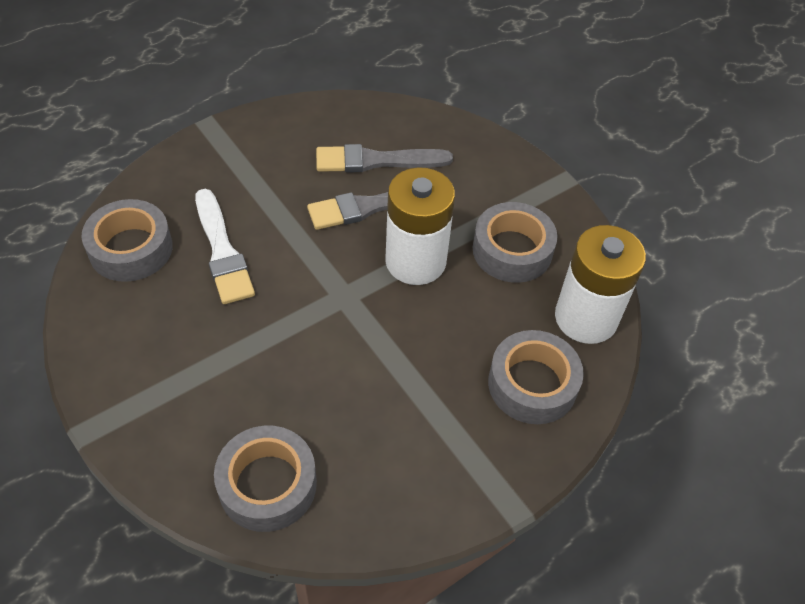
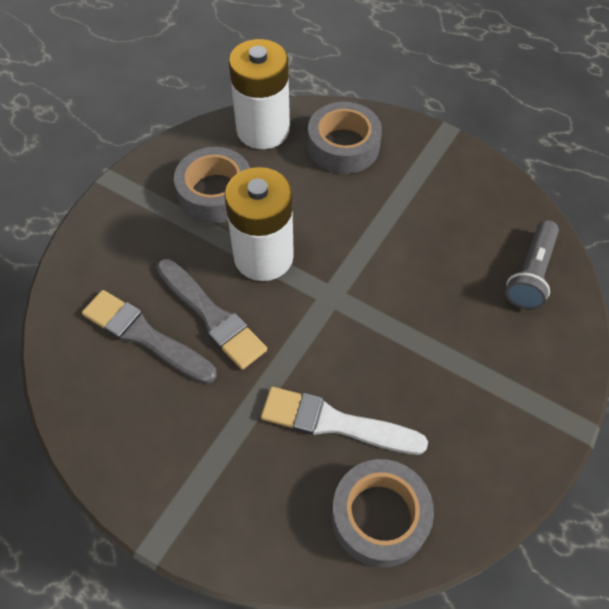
camera: 110 degrees left, 5 degrees up
white brush [195,189,255,304] -> white brush turned 120 degrees counterclockwise [261,387,428,455]
grey tape [214,426,317,532] -> grey flashlight [505,220,559,310]
grey brush [316,144,453,173] -> grey brush turned 150 degrees clockwise [82,290,217,384]

